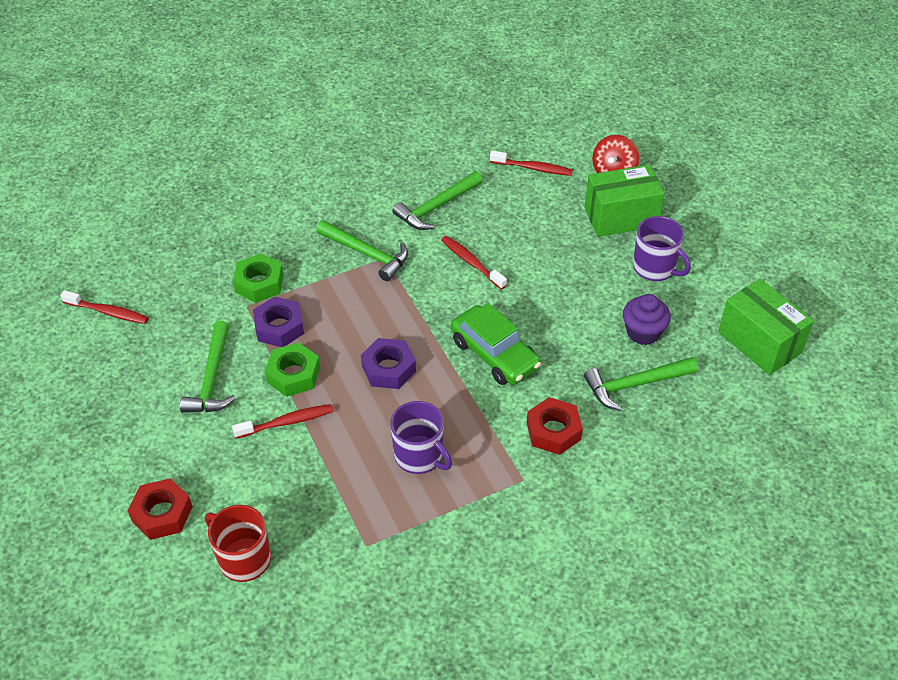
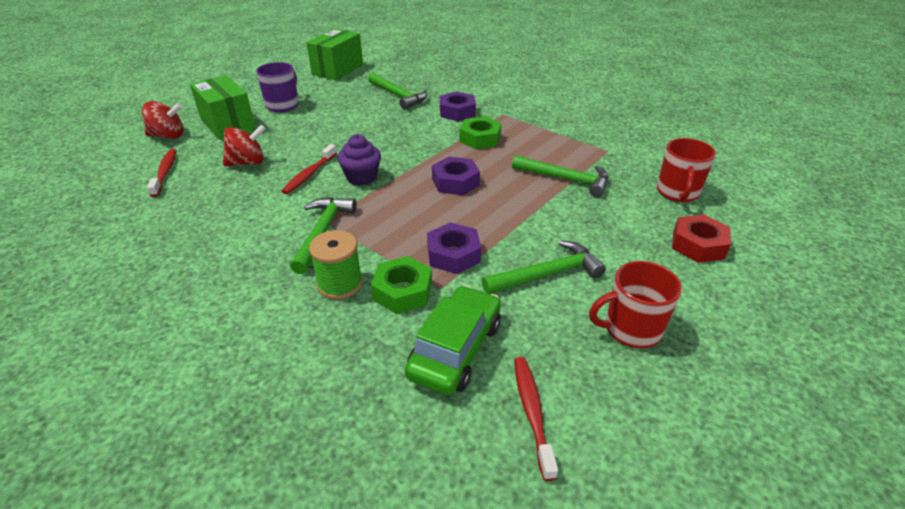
camera: 115 degrees left, 10 degrees down
red toothbrush [232,404,333,439] -> none
green nut [265,343,320,397] -> green nut moved to [459,116,502,149]
purple mug [390,401,452,474] -> none
green hammer [392,171,483,230] -> green hammer moved to [512,155,608,197]
green car [451,303,541,385] -> green car moved to [405,285,501,395]
red nut [527,397,583,455] -> purple nut [440,91,476,121]
purple cupcake [623,294,671,345] -> purple cupcake moved to [337,134,381,186]
none -> red spinning top [223,125,266,167]
none -> green spool [309,230,363,300]
none -> red mug [589,261,682,348]

